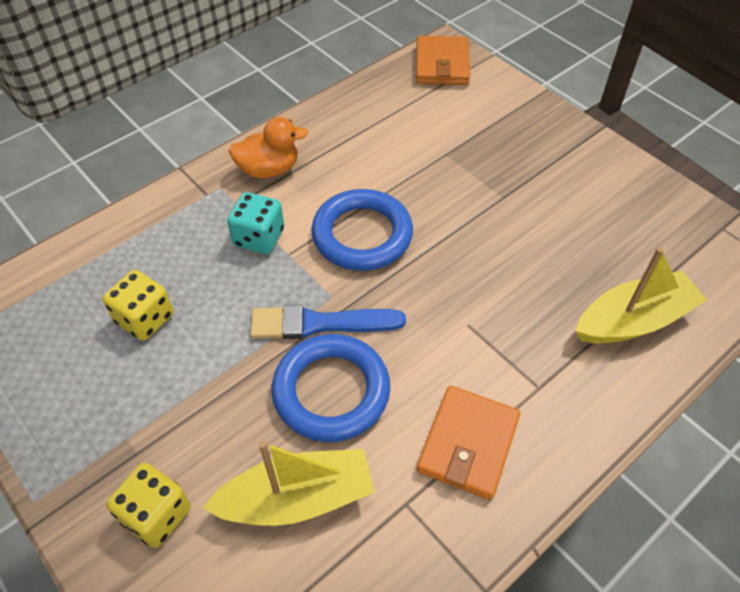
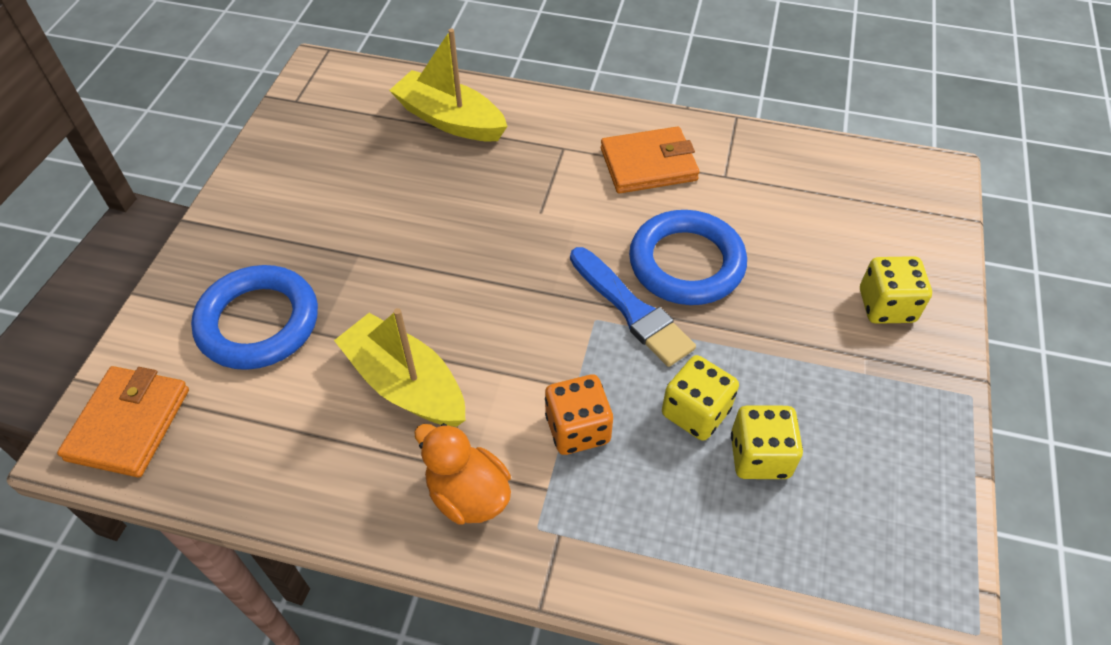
camera: 125 degrees left, 0 degrees up
yellow boat [203,441,375,526] -> yellow boat moved to [334,308,466,427]
turquoise dice [227,192,284,254] -> orange dice [545,375,613,455]
blue ring [311,189,413,271] -> blue ring moved to [191,265,318,370]
orange wallet [416,36,470,85] -> orange wallet turned 45 degrees counterclockwise [57,366,189,477]
none -> yellow dice [662,355,739,441]

